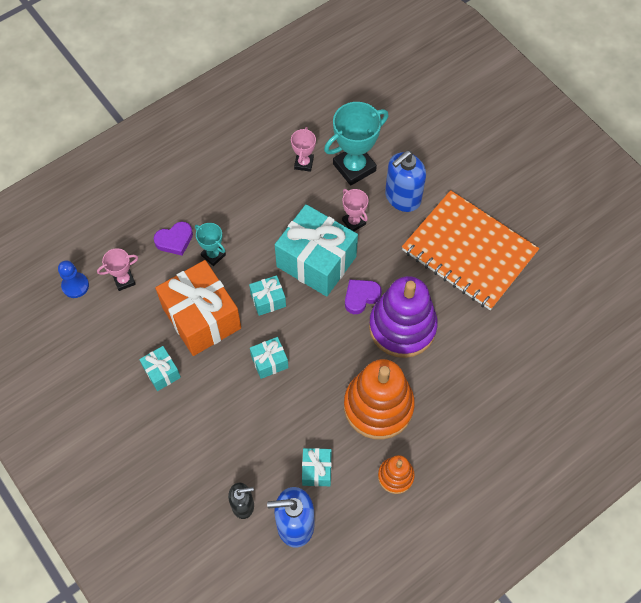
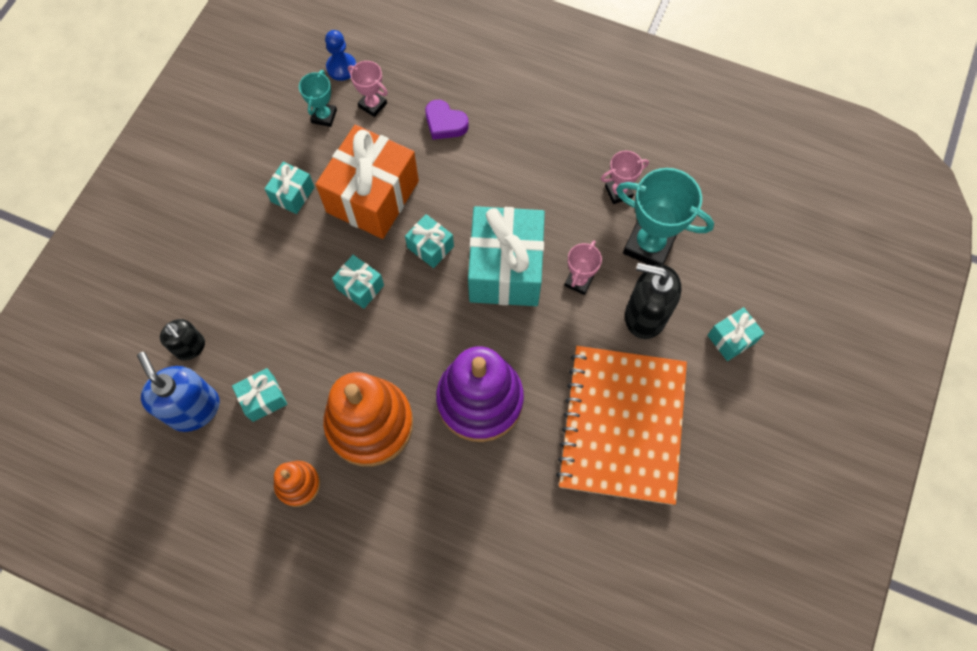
camera: 60 degrees right, 5 degrees up
turquoise trophy [195,223,226,266] -> turquoise trophy moved to [299,70,337,127]
purple heart [345,279,382,314] -> none
blue soap dispenser [385,151,426,212] -> black soap dispenser [625,263,681,339]
none -> turquoise gift [707,307,764,361]

